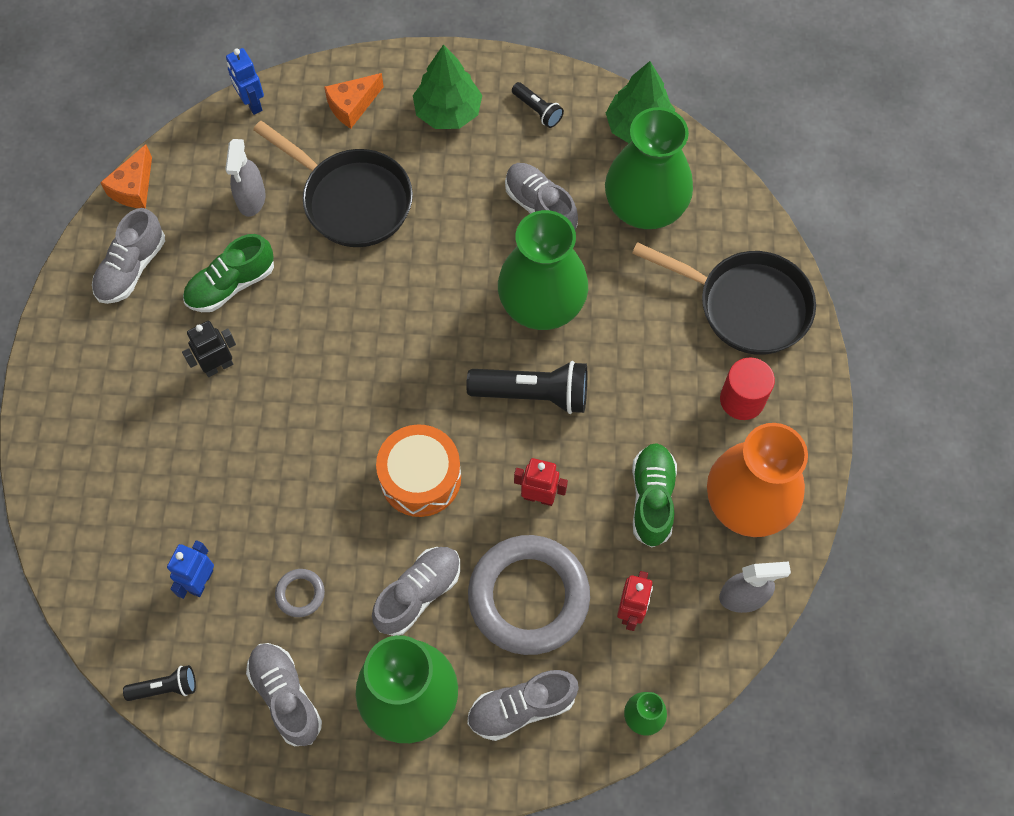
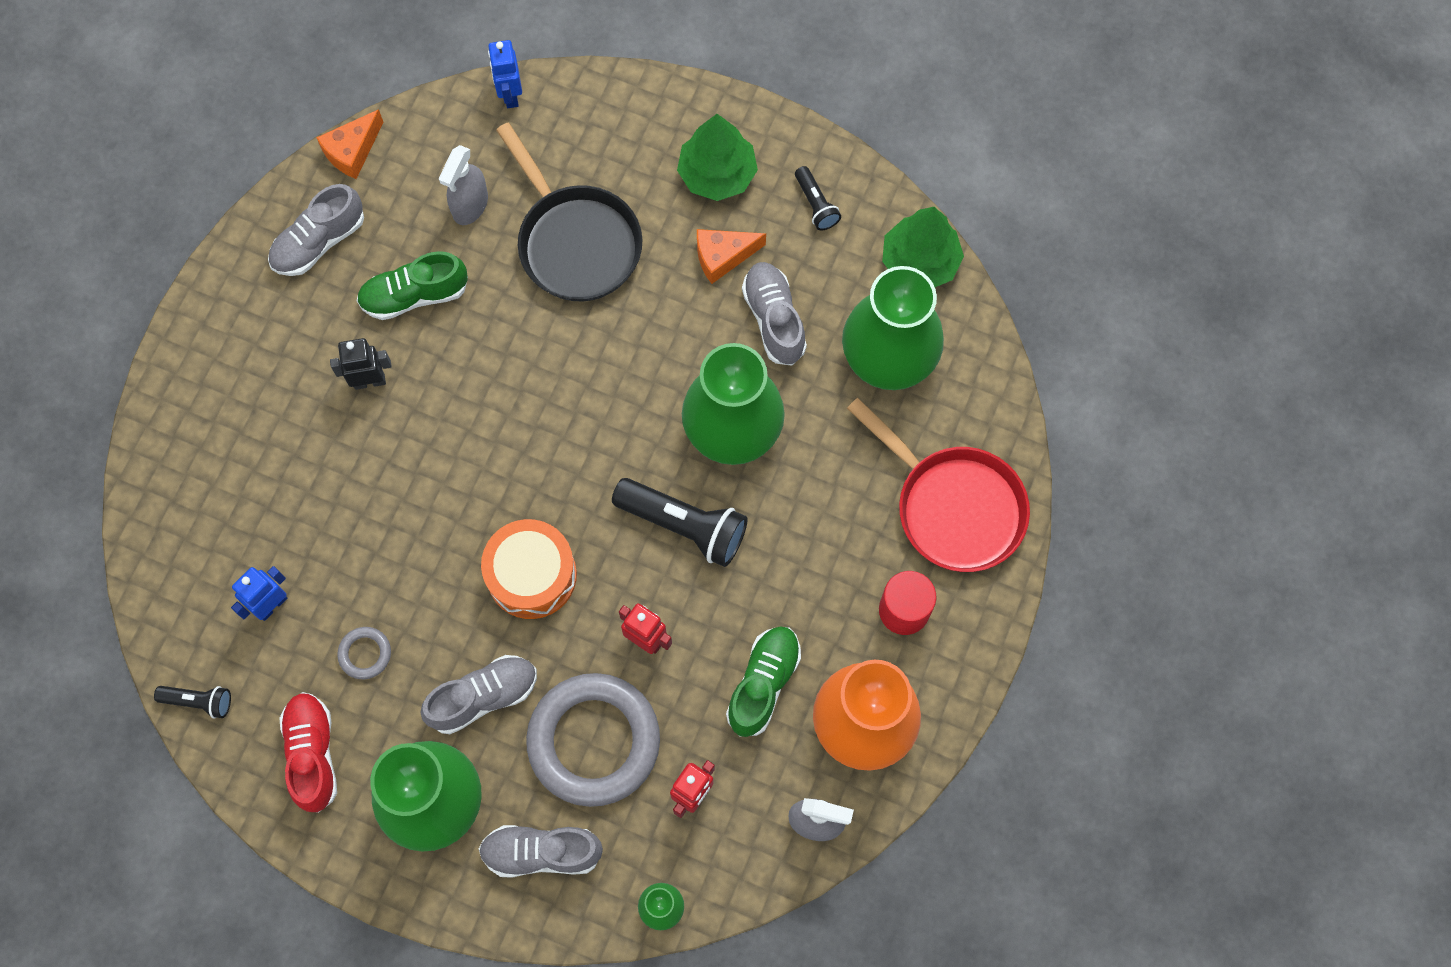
camera: 20 degrees right, 5 degrees up
grey shoe [246,643,322,746] -> red shoe [279,692,337,813]
orange cheese [324,73,384,129] -> orange cheese moved to [697,229,766,284]
black pan [632,242,816,355] -> red pan [847,398,1030,572]

